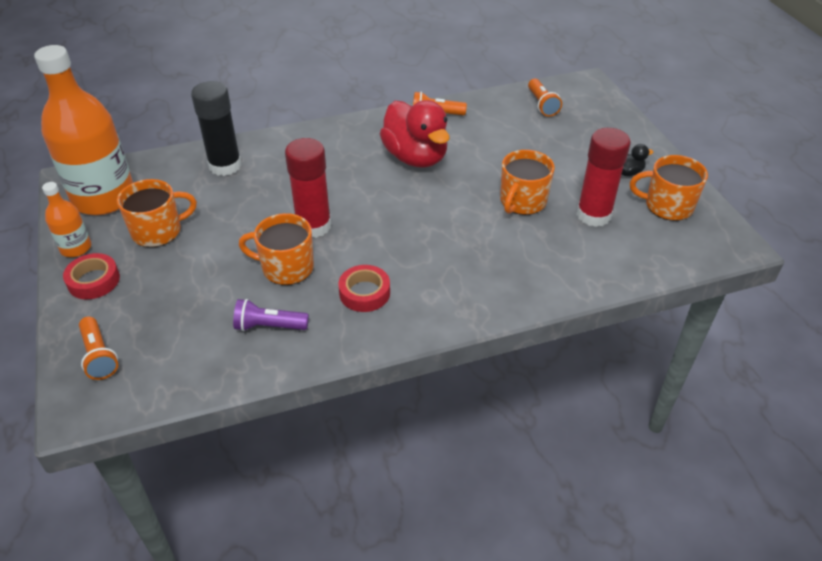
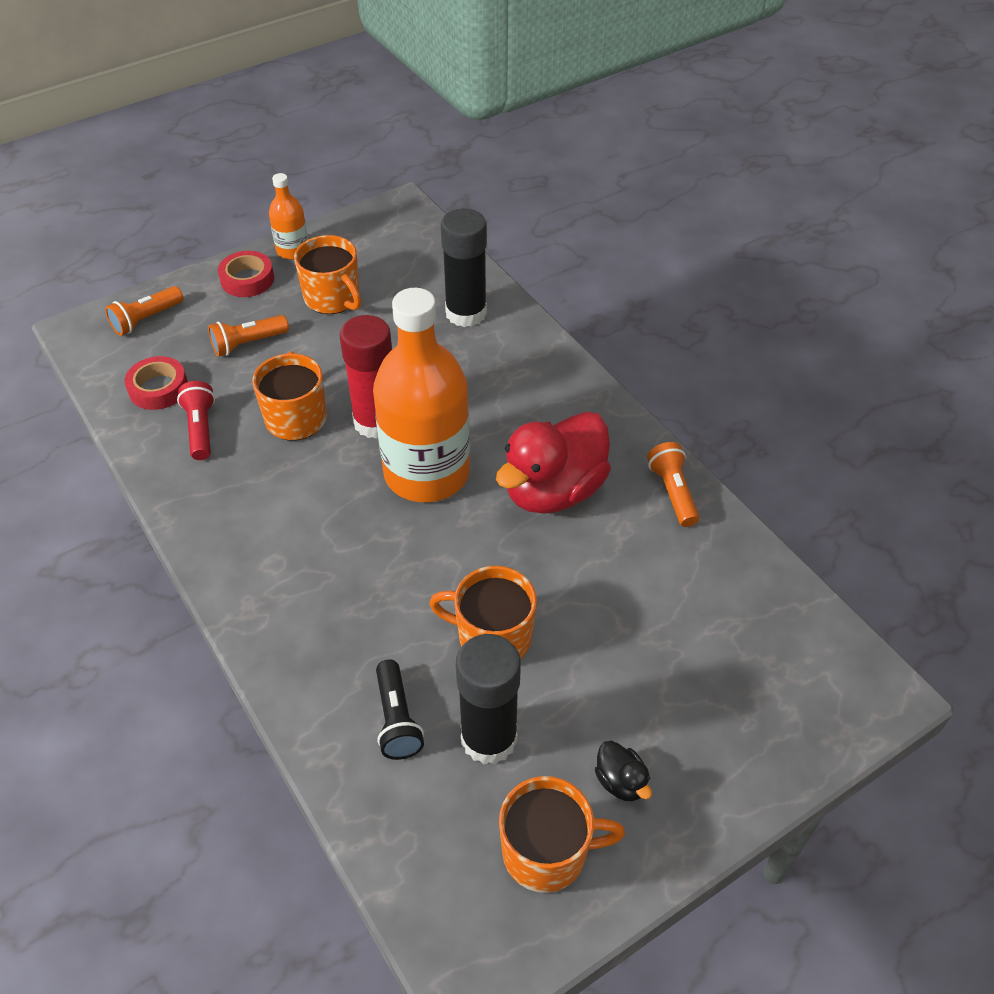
camera: 75 degrees right, 5 degrees up
orange bottle [34,45,133,215] -> orange bottle moved to [373,288,470,502]
purple flashlight [233,299,309,331] -> red flashlight [177,381,215,460]
red tape [338,265,390,312] -> red tape moved to [125,356,188,410]
orange flashlight [528,79,562,117] -> orange flashlight moved to [208,315,289,357]
red glue stick [576,128,631,227] -> black glue stick [456,634,521,764]
orange mug [630,155,708,221] -> orange mug turned 90 degrees clockwise [499,776,625,893]
none -> black flashlight [376,660,424,760]

